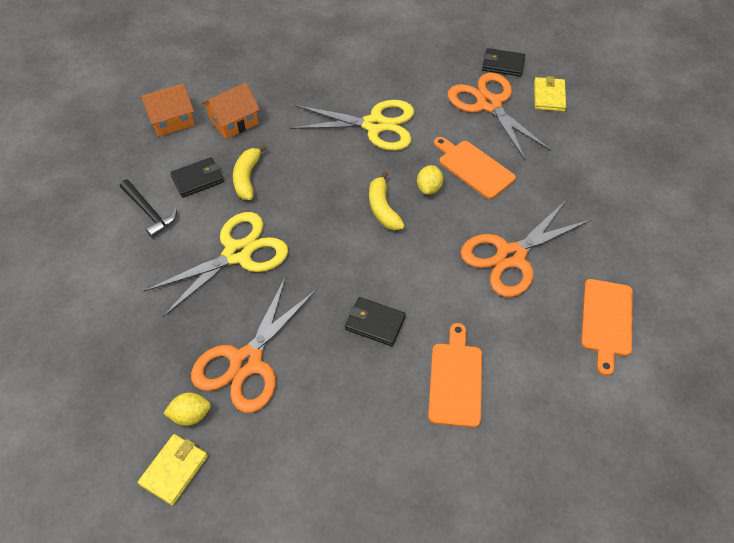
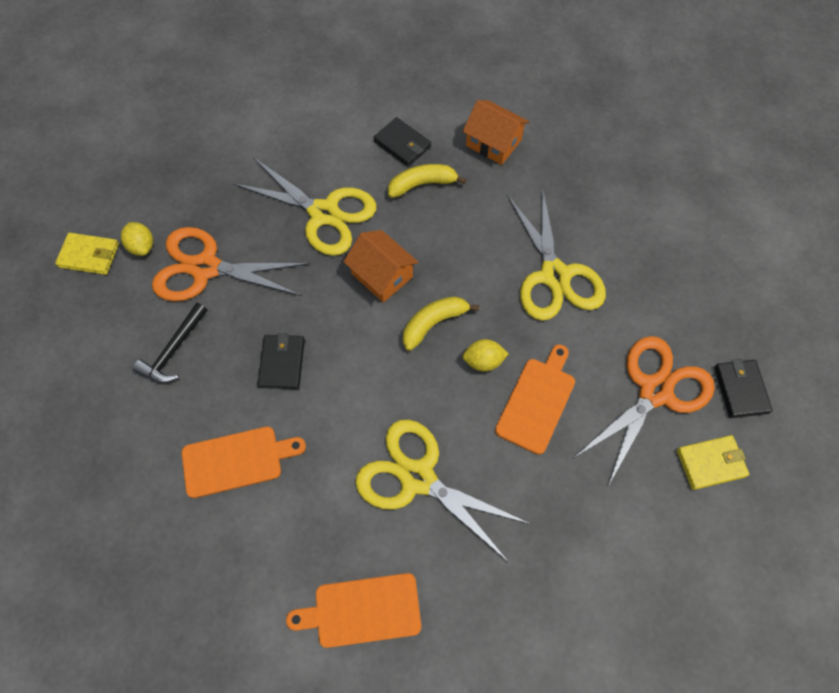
camera: 70 degrees right, 10 degrees up
black hammer [120,180,177,238] -> black hammer moved to [133,303,207,383]
orange house [141,83,195,137] -> orange house moved to [343,230,419,303]
orange scissors [460,199,592,297] -> yellow scissors [355,419,530,561]

